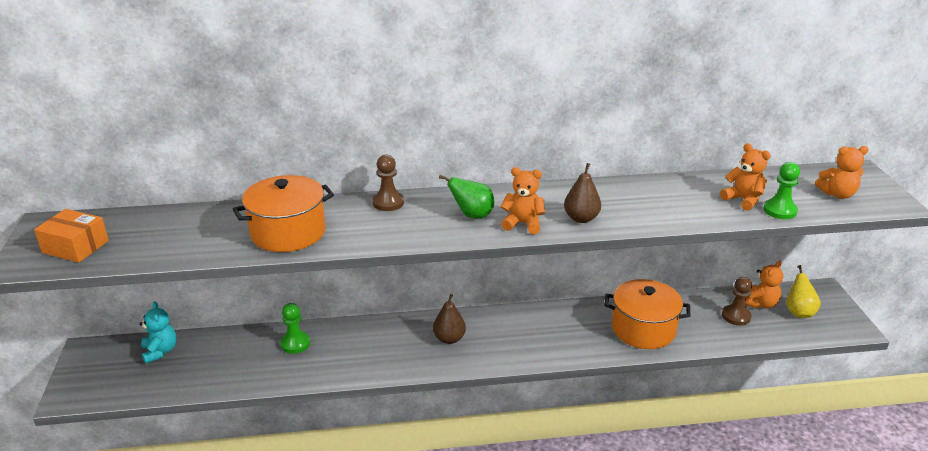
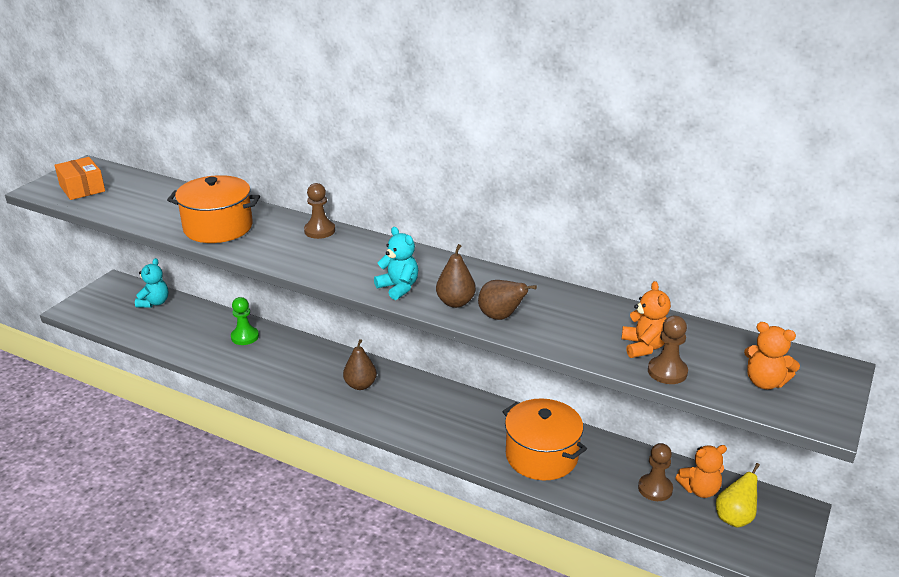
camera: 35 degrees right, 0 degrees up
green pear [439,175,495,219] -> none
orange teddy bear [500,167,545,234] -> turquoise teddy bear [374,227,418,300]
green pawn [763,162,800,219] -> brown pawn [648,316,688,384]
none -> brown pear [478,280,537,320]

